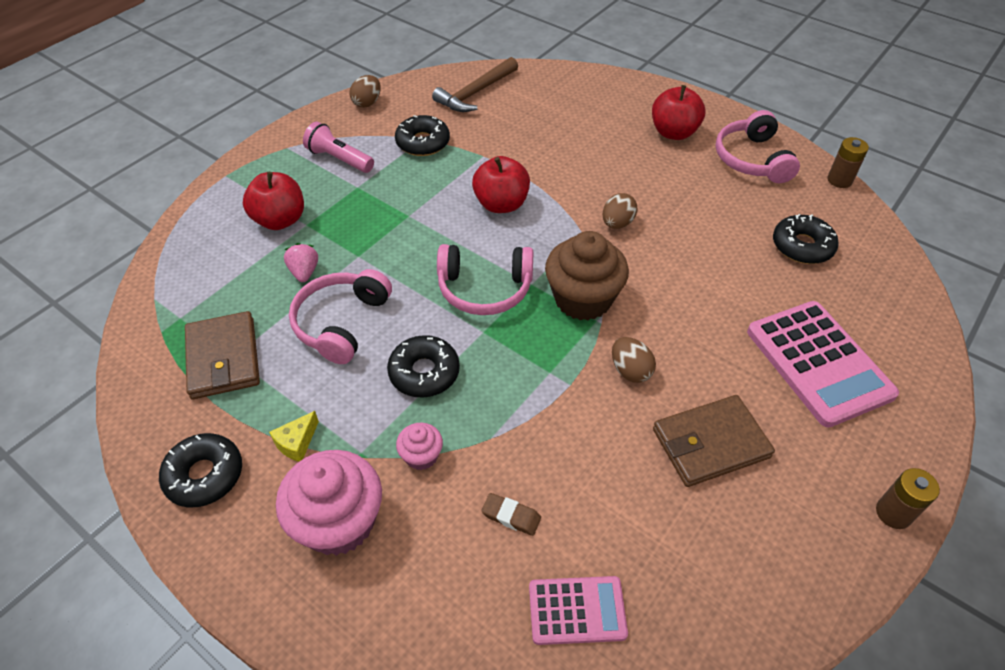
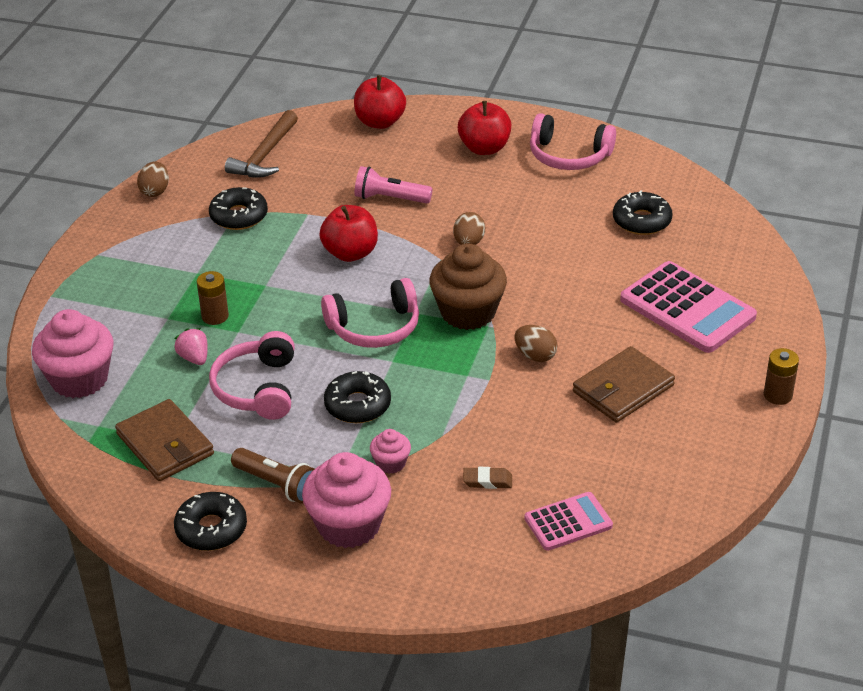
camera: 20 degrees left, 10 degrees down
red apple [243,172,304,230] -> red apple moved to [354,75,406,129]
yellow cheese [269,411,319,462] -> brown flashlight [231,448,314,504]
pink flashlight [303,122,374,173] -> pink flashlight moved to [355,166,433,204]
pink headphones [716,110,800,183] -> pink headphones turned 45 degrees counterclockwise [530,113,616,170]
brown battery [827,137,869,188] -> brown battery moved to [197,271,229,325]
none -> pink cupcake [32,309,113,398]

